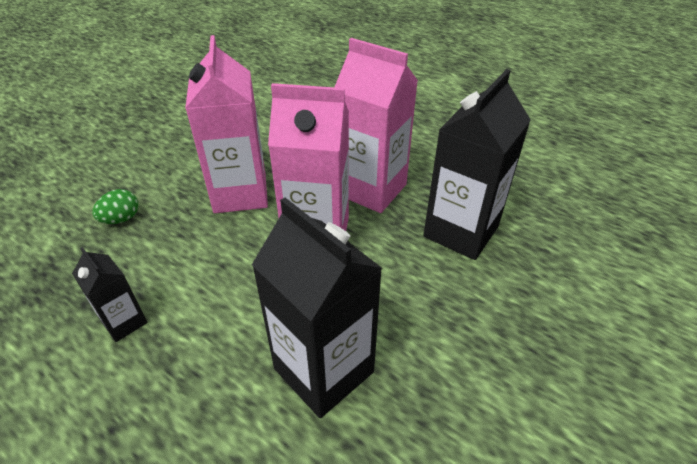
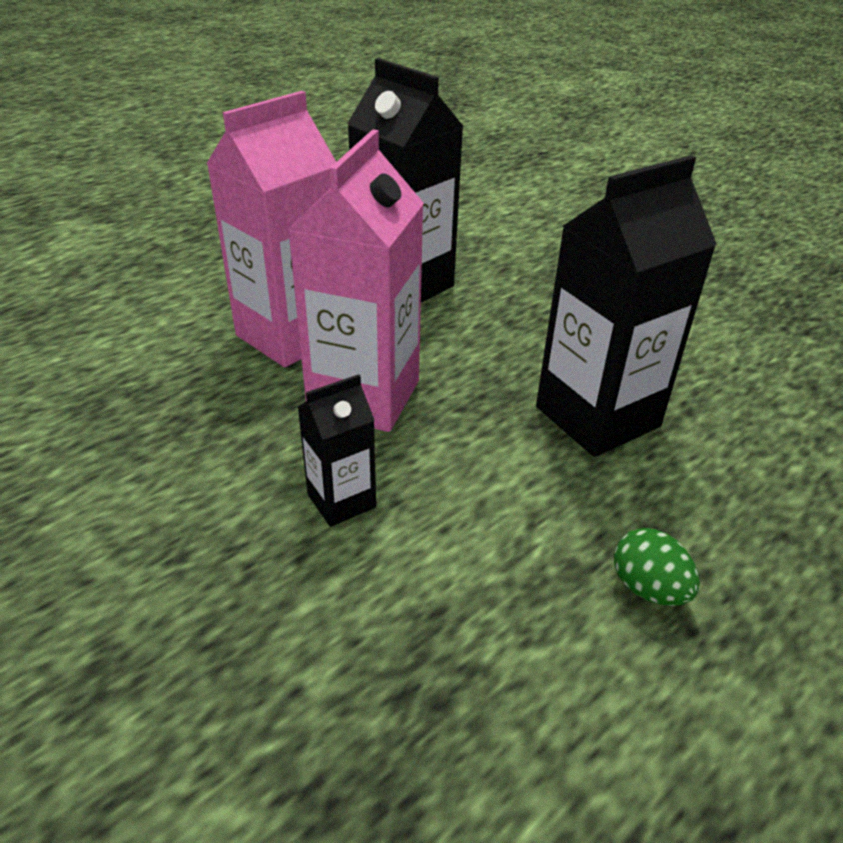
camera: 80 degrees left, 5 degrees down
black carton [72,247,147,342] -> black carton moved to [298,374,376,527]
green egg [92,189,139,224] -> green egg moved to [614,528,700,606]
pink carton [185,35,268,213] -> none

